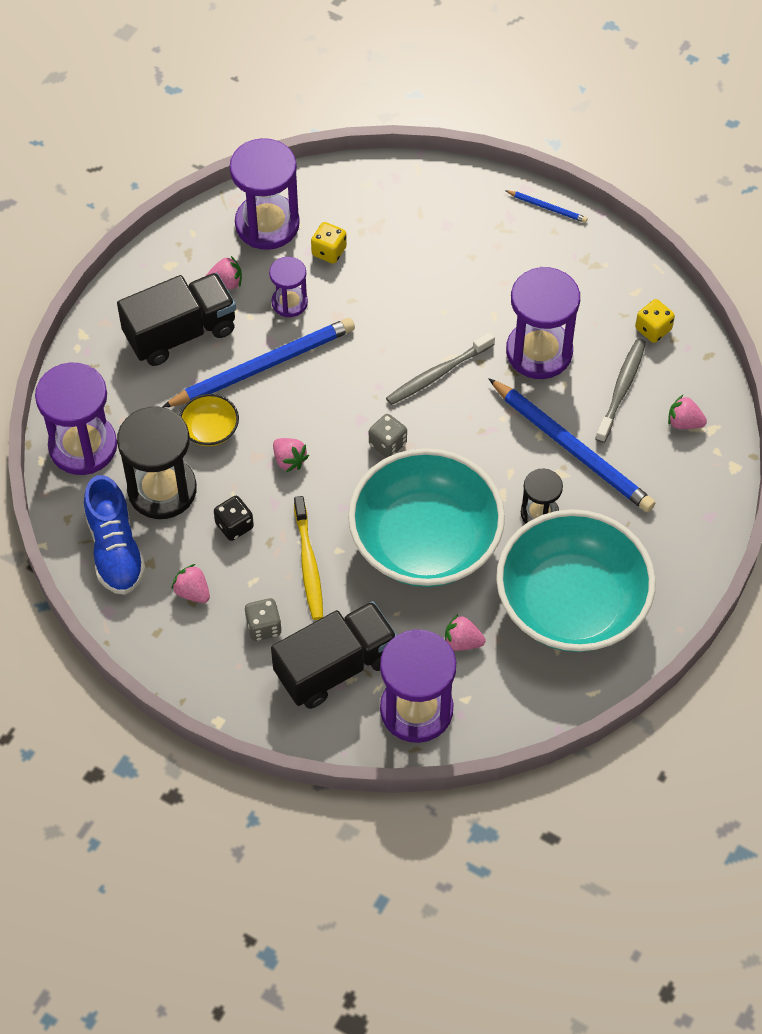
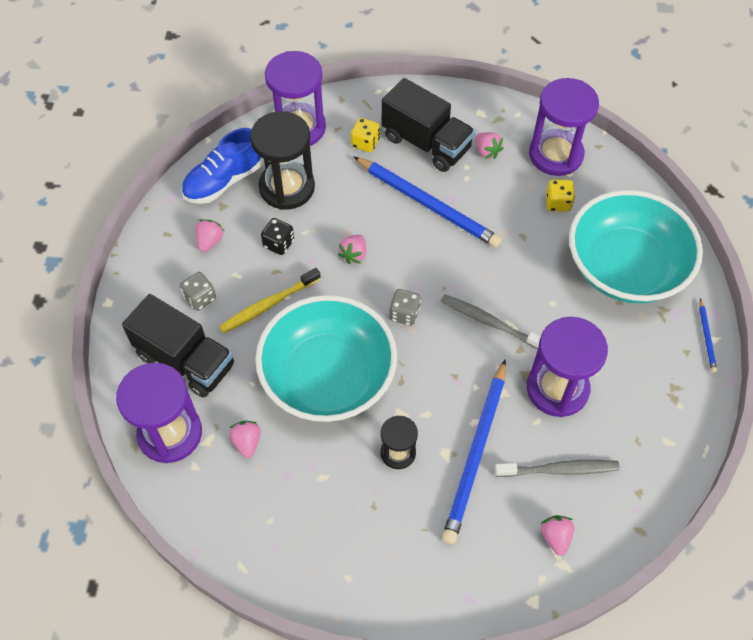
camera: 65 degrees right, 0 degrees up
yellow bowl [179,394,239,446] -> none
purple hourglass [269,257,308,317] -> none
turquoise bowl [496,509,656,652] -> turquoise bowl moved to [569,190,703,303]
yellow dice [635,299,675,343] -> yellow dice moved to [351,118,380,152]

